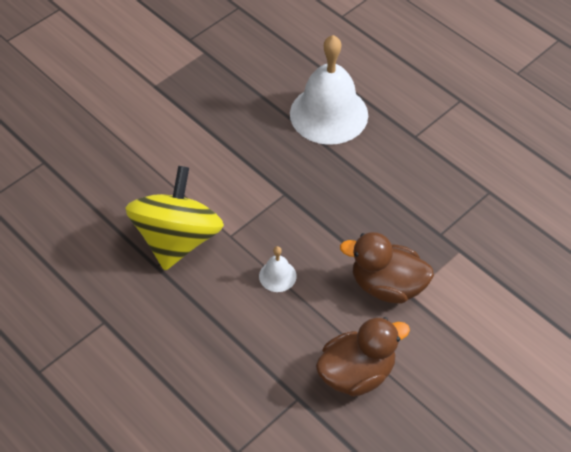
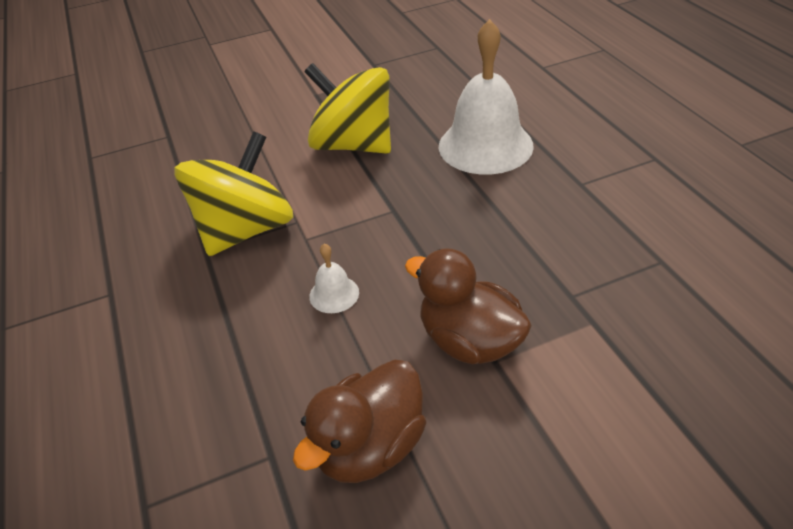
camera: 25 degrees right, 10 degrees down
brown duck [316,317,410,397] -> brown duck turned 135 degrees clockwise [293,360,426,483]
none -> yellow spinning top [304,63,391,154]

